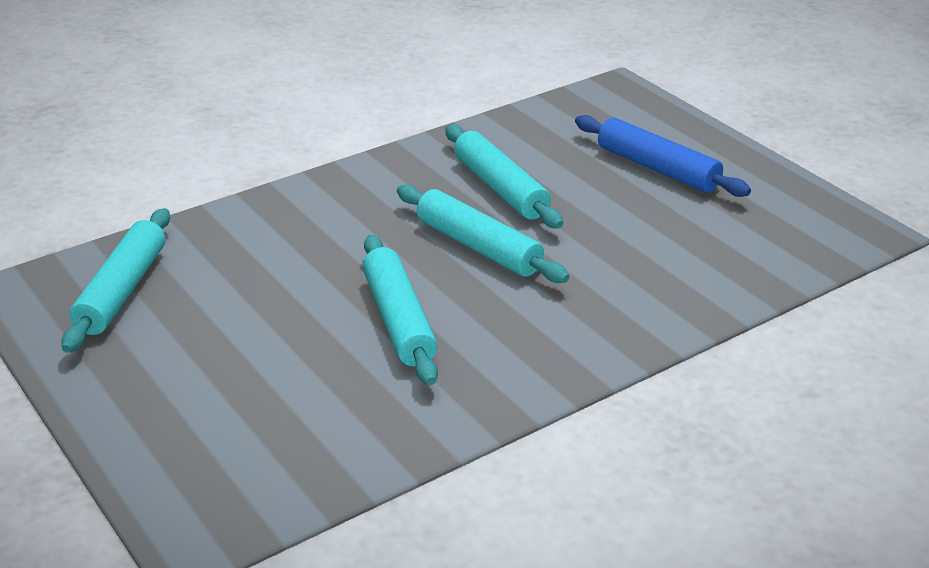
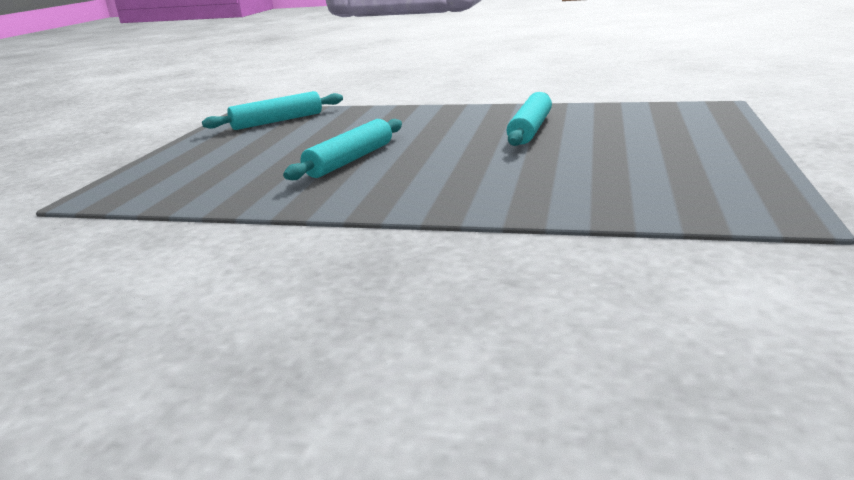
camera: 50 degrees right, 10 degrees down
turquoise rolling pin [397,185,569,283] -> none
blue rolling pin [575,115,751,197] -> none

